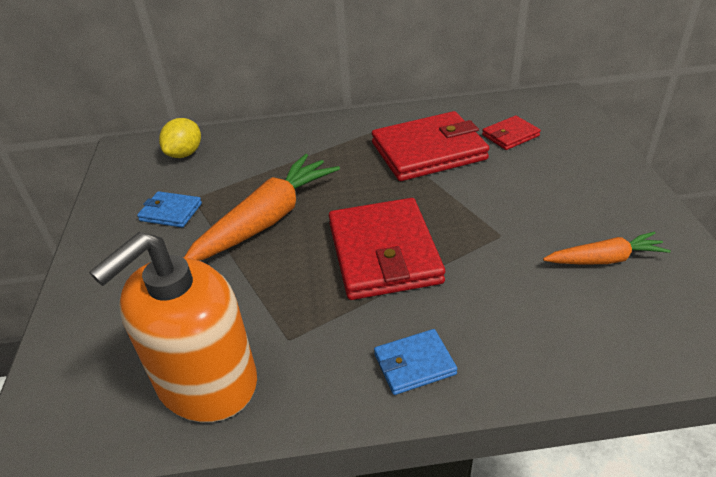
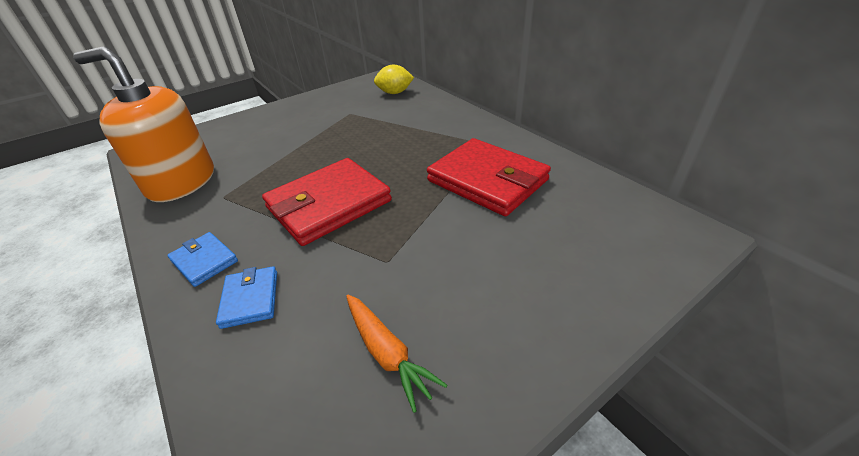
camera: 60 degrees right, 0 degrees up
blue wallet [137,191,202,228] -> blue wallet moved to [216,266,277,329]
orange carrot [184,154,340,261] -> none
red wallet [482,116,541,150] -> none

